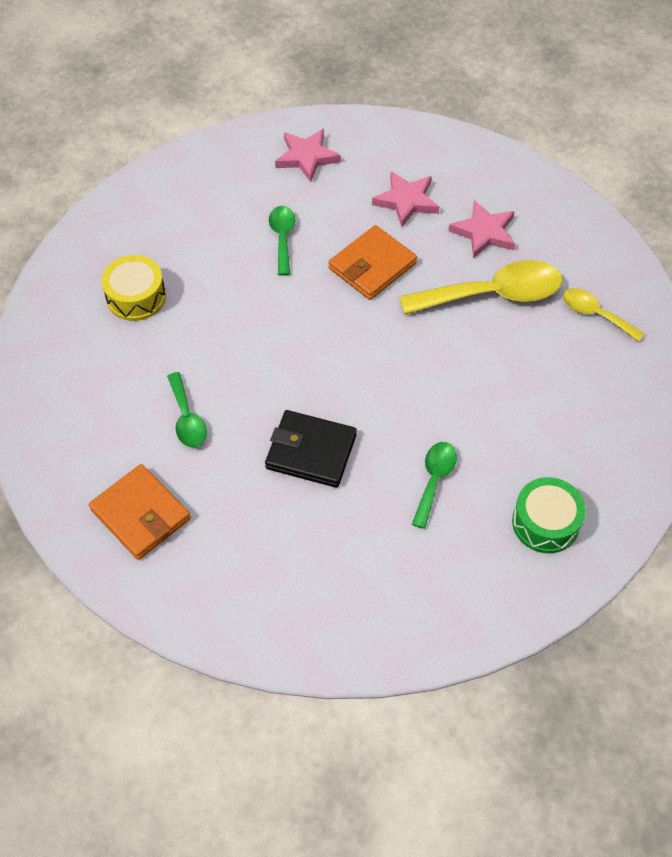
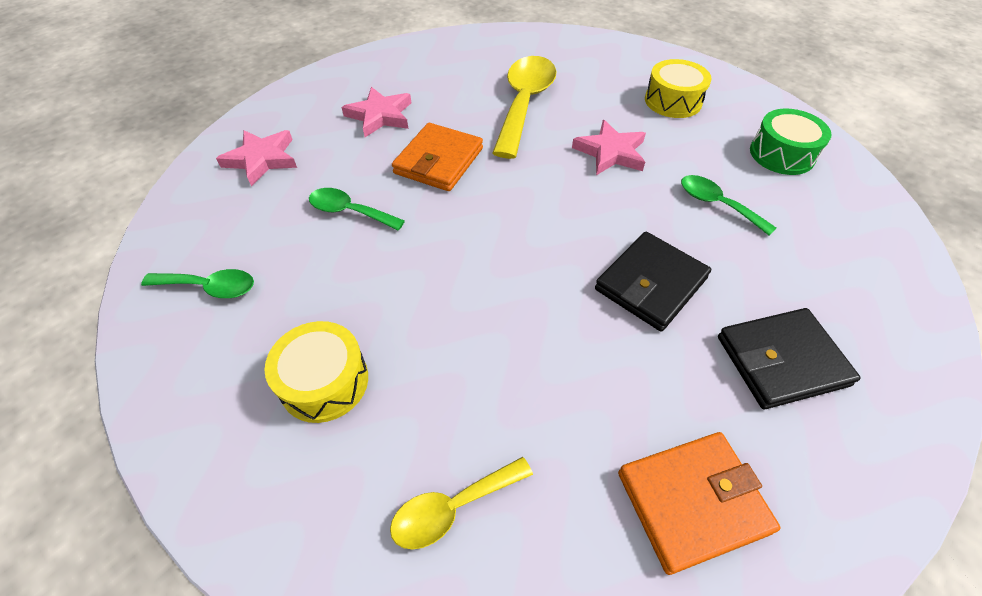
camera: 65 degrees left, 5 degrees down
green spoon [167,372,207,448] -> green spoon moved to [141,269,254,298]
orange wallet [328,225,417,300] -> orange wallet turned 45 degrees clockwise [392,123,483,191]
pink star [448,200,515,259] -> pink star moved to [572,120,646,175]
yellow spoon [563,288,645,342] -> yellow spoon moved to [390,457,533,550]
none -> yellow drum [645,59,712,118]
none -> black wallet [718,308,861,409]

